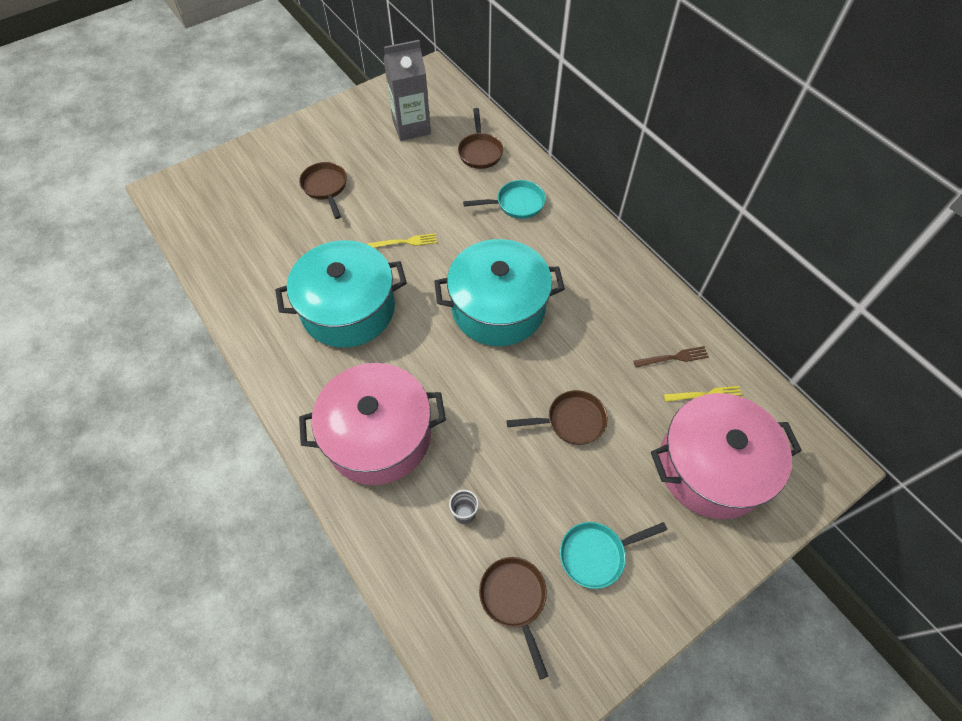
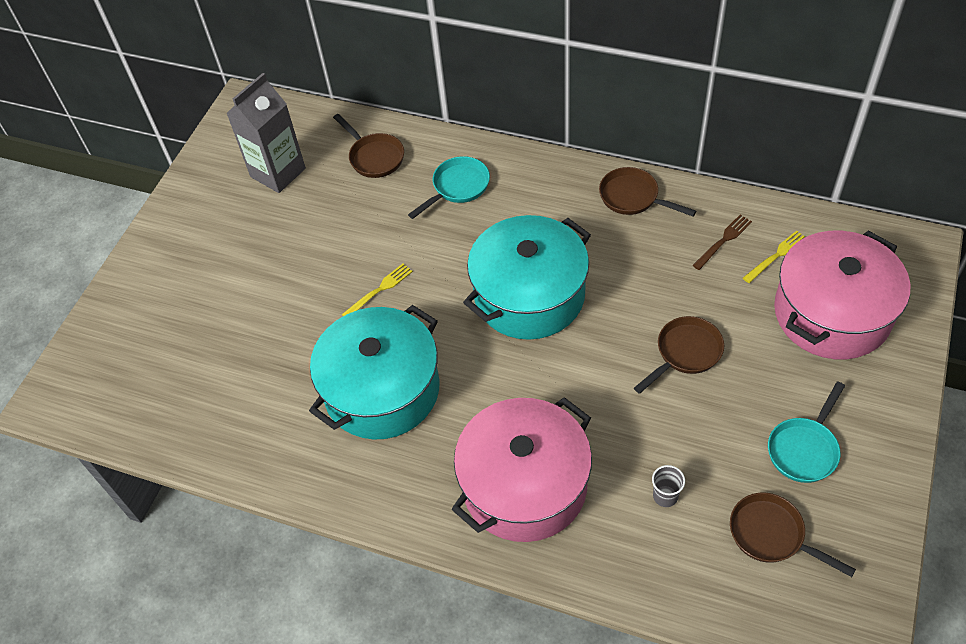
camera: 30 degrees left, 5 degrees down
brown pan [299,162,347,219] -> brown pan moved to [599,167,696,216]

